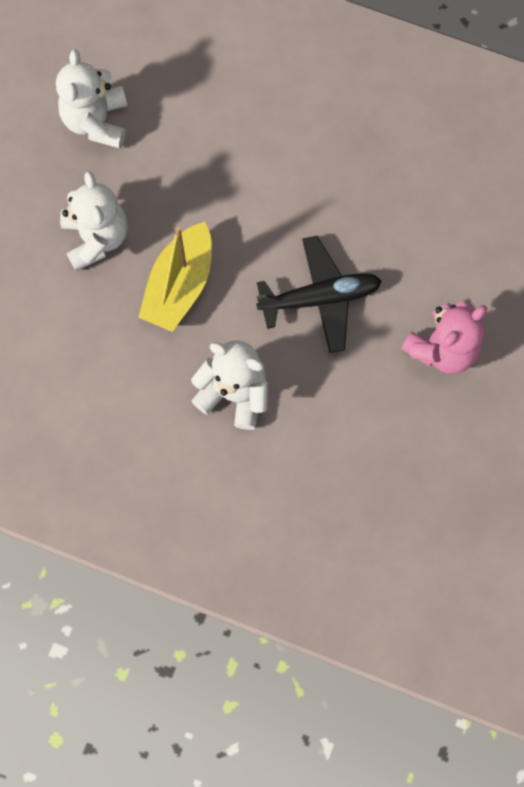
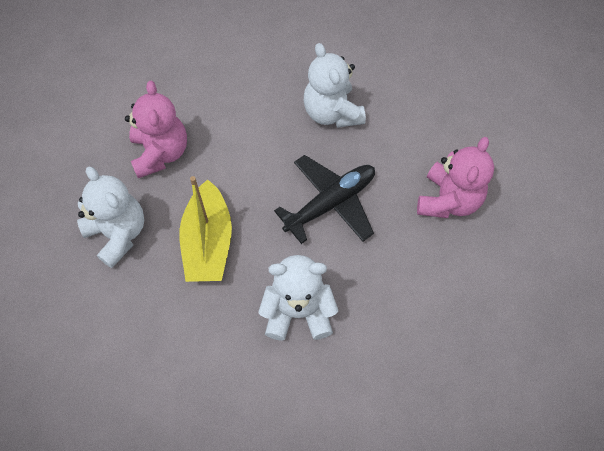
camera: 25 degrees left, 10 degrees down
white teddy bear [56,49,127,148] -> white teddy bear moved to [304,43,366,128]
none -> pink teddy bear [125,81,187,178]

